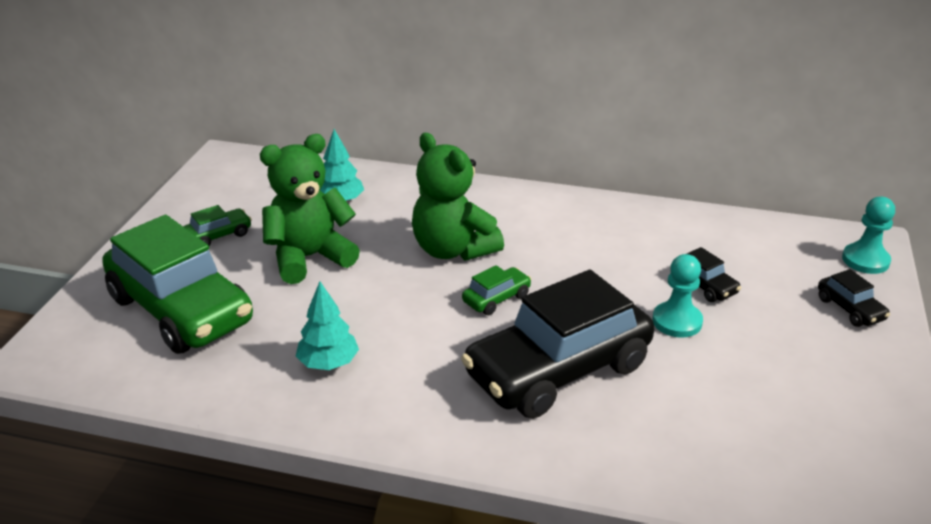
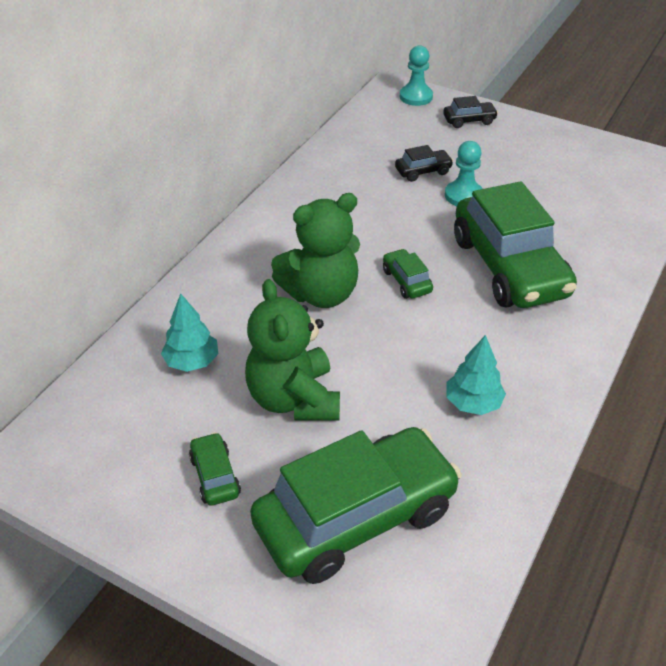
camera: 75 degrees left, 10 degrees up
black car [461,270,654,419] -> green car [454,181,577,308]

